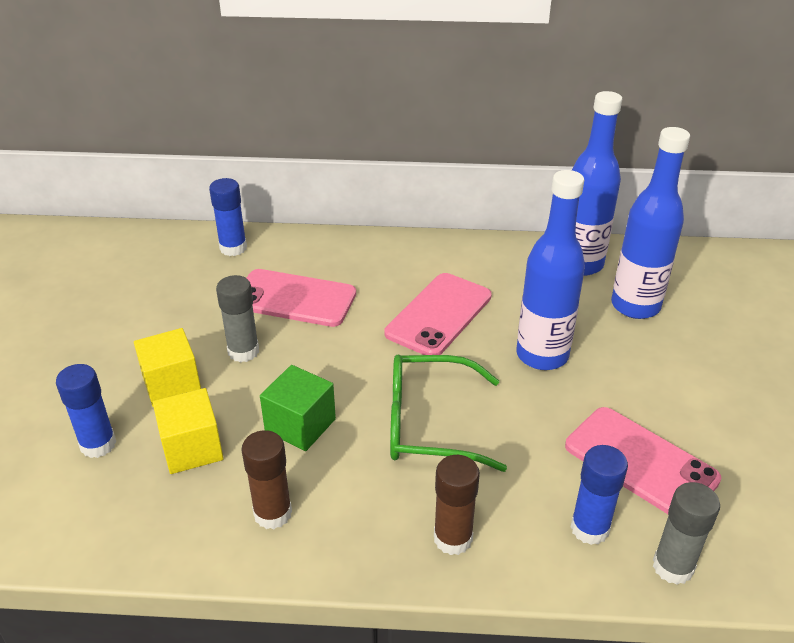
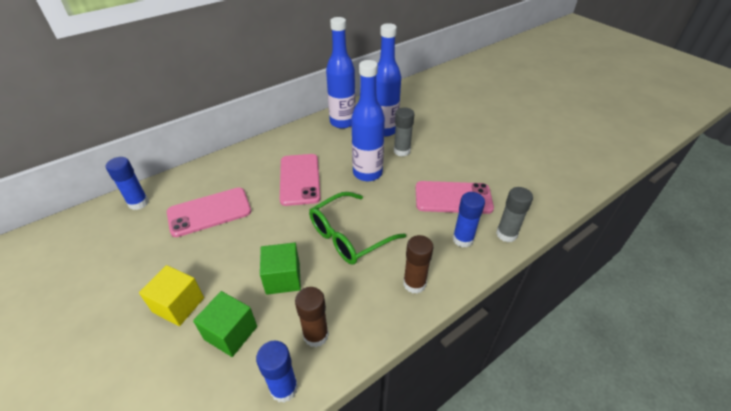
camera: 40 degrees left, 5 degrees up
blue glue stick [56,364,116,458] -> blue glue stick moved to [256,341,298,403]
yellow cube [153,388,224,474] -> green cube [193,291,257,357]
grey glue stick [216,275,259,362] -> grey glue stick moved to [394,107,414,157]

